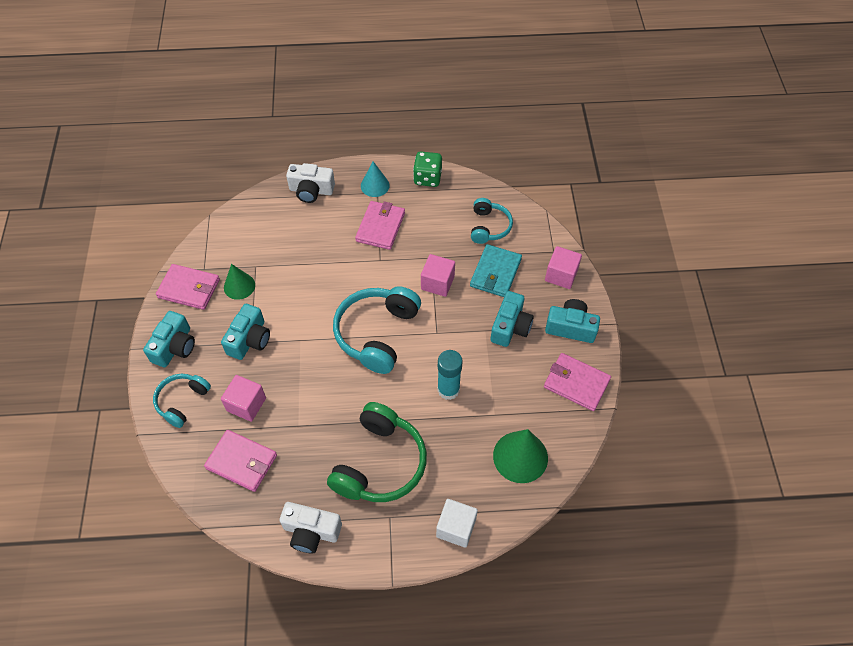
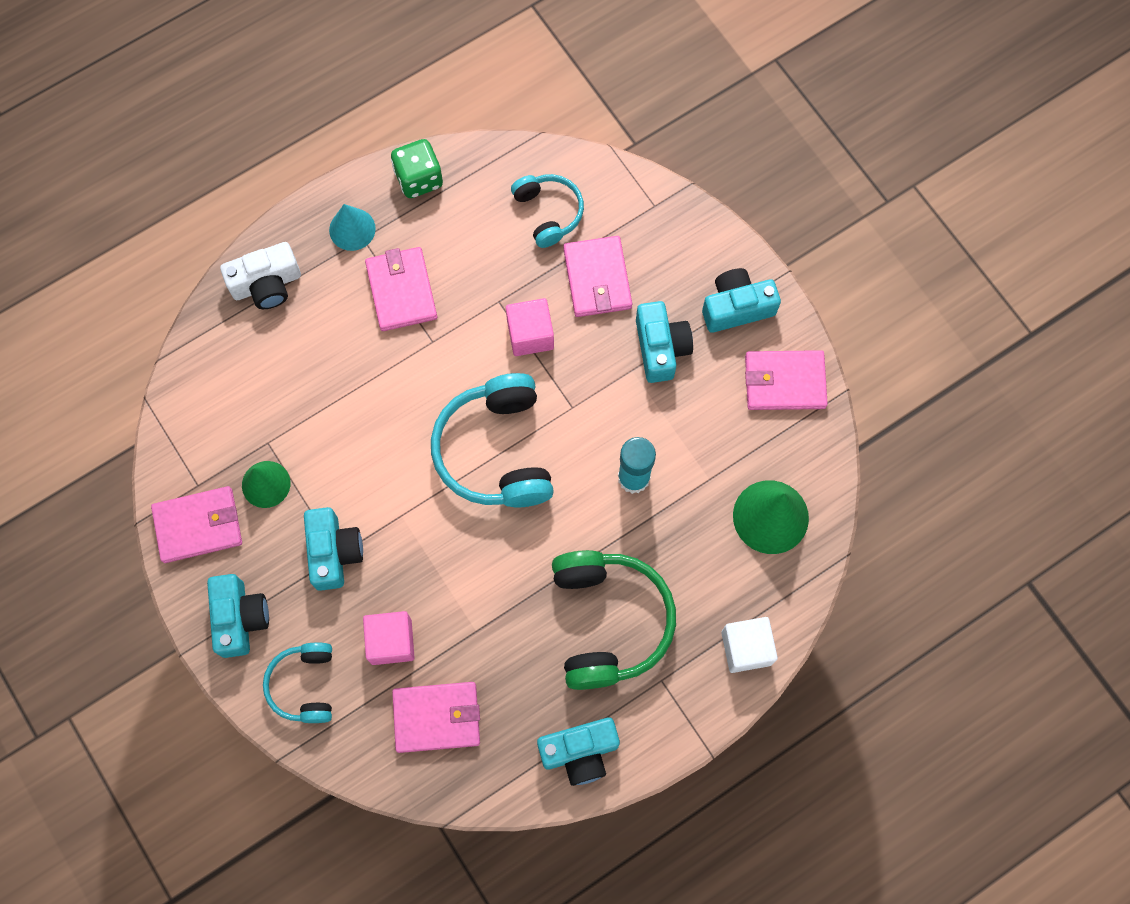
camera: 30 degrees left, 15 degrees up
white camera [280,502,342,554] -> turquoise camera [537,717,620,786]
turquoise wallet [470,244,522,297] -> pink wallet [563,236,632,317]
pink cube [545,246,582,289] -> none

